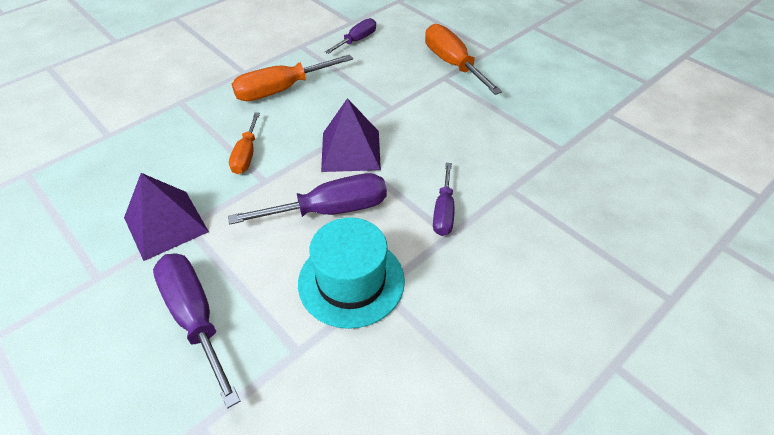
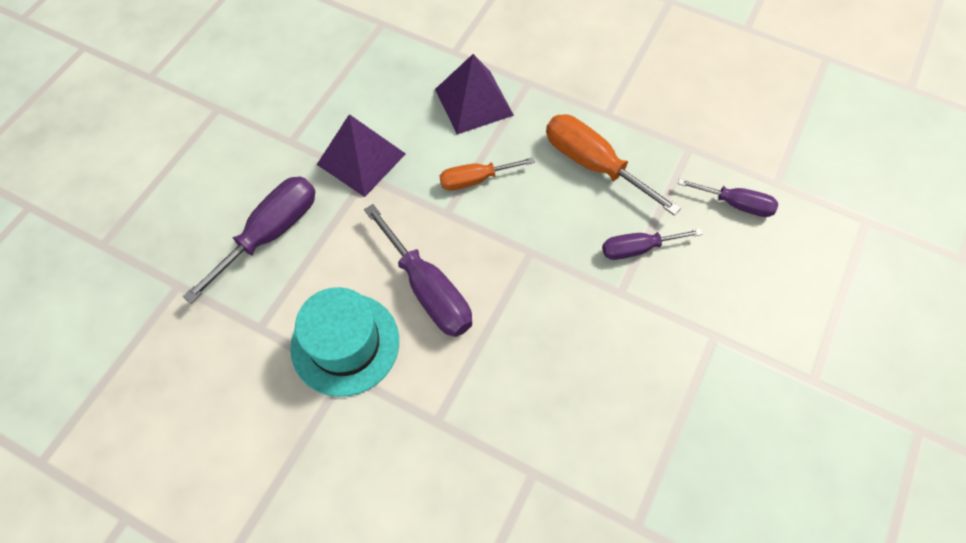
camera: 70 degrees right, 15 degrees up
purple pyramid [321,98,381,172] -> purple pyramid moved to [435,54,514,134]
orange screwdriver [425,24,502,95] -> none
purple screwdriver [433,163,454,236] -> purple screwdriver moved to [602,229,702,260]

